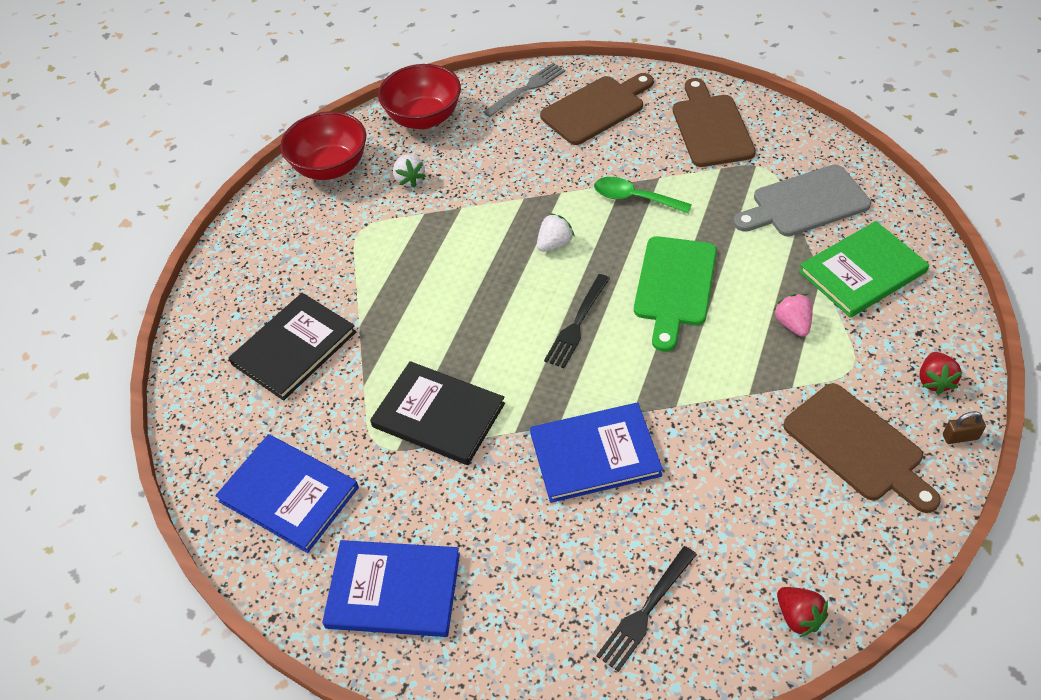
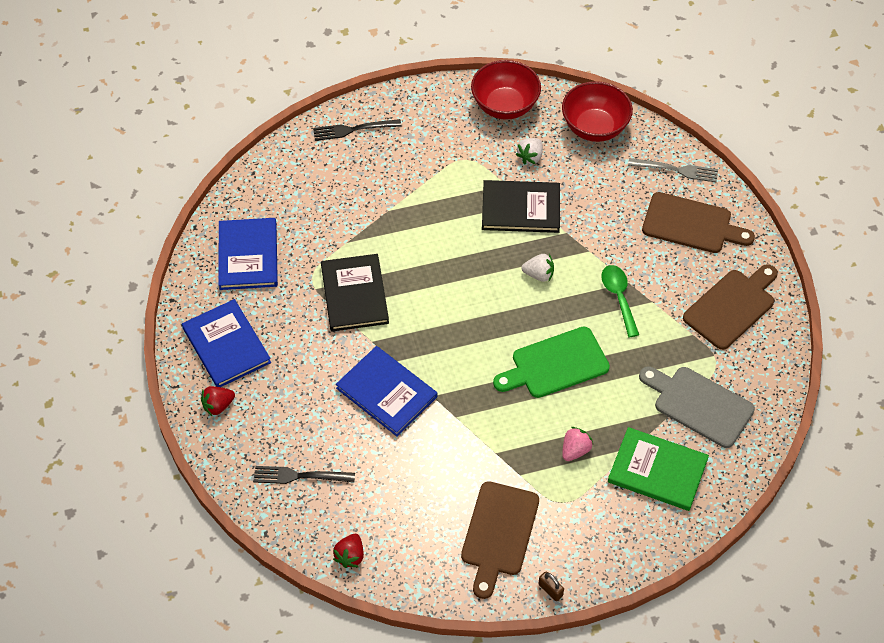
camera: 50 degrees right, 5 degrees up
black book [229,293,356,401] -> black book moved to [482,180,560,233]
black fork [544,274,610,368] -> black fork moved to [313,119,401,141]
red strawberry [920,352,962,394] -> red strawberry moved to [201,386,235,416]

